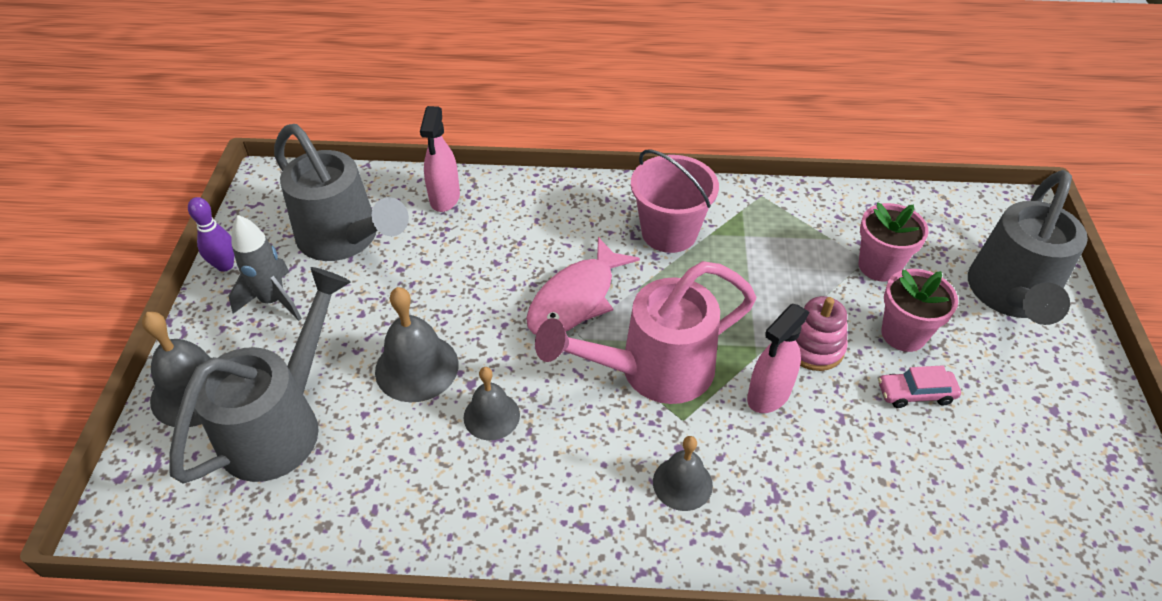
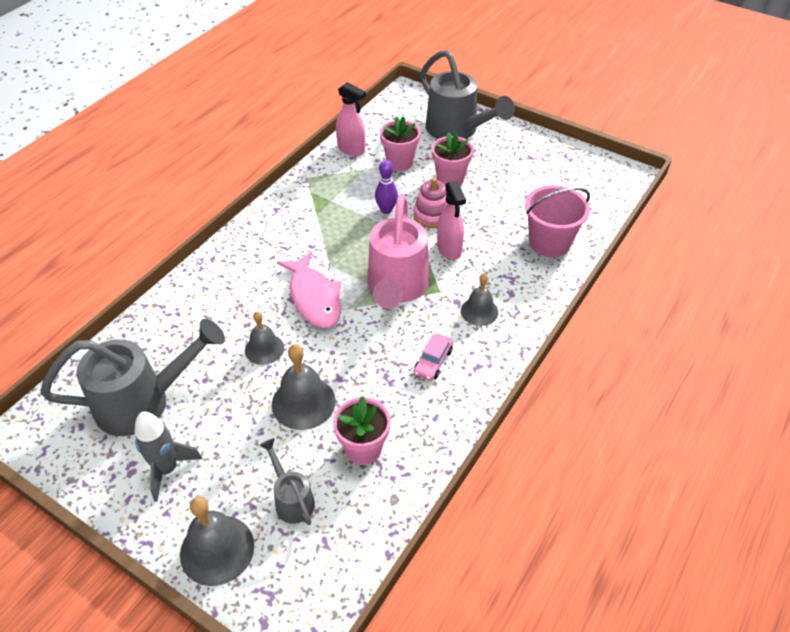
camera: 60 degrees left, 0 degrees up
grey watering can [170,267,351,484] -> grey watering can [259,438,315,525], size x0.50
purple bowling pin [188,197,235,272] -> purple bowling pin moved to [375,160,398,214]
pink spray bottle [420,106,460,212] -> pink spray bottle moved to [336,82,366,156]
grey bell [464,367,520,440] -> grey bell moved to [245,311,284,365]
pink bucket [631,149,719,253] -> pink bucket moved to [525,185,590,257]
pink car [878,365,961,408] -> pink car moved to [414,333,453,381]
none -> pink flower pot [333,396,391,465]

